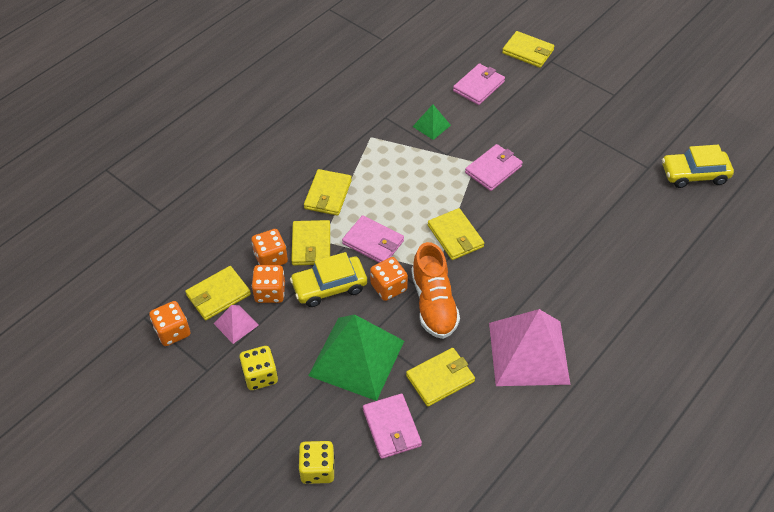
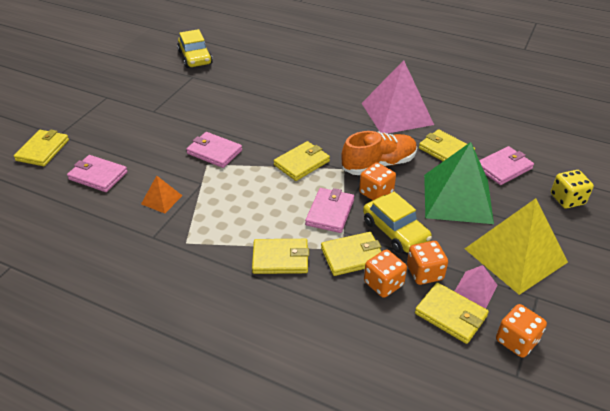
camera: 105 degrees left, 10 degrees down
yellow dice [239,346,278,390] -> yellow pyramid [465,198,568,295]
green pyramid [412,105,451,140] -> orange pyramid [141,175,183,214]

